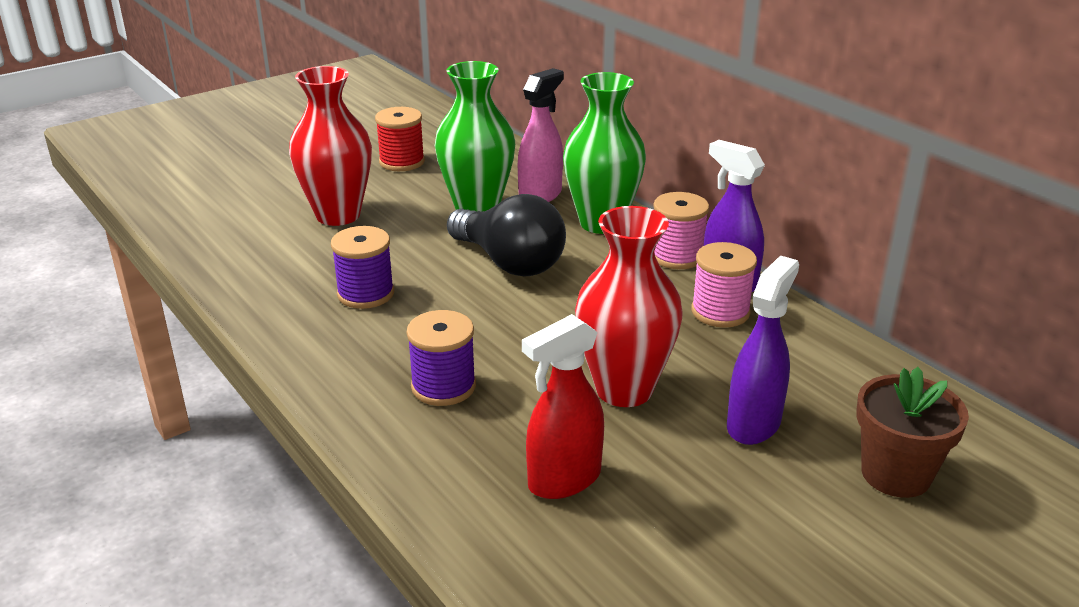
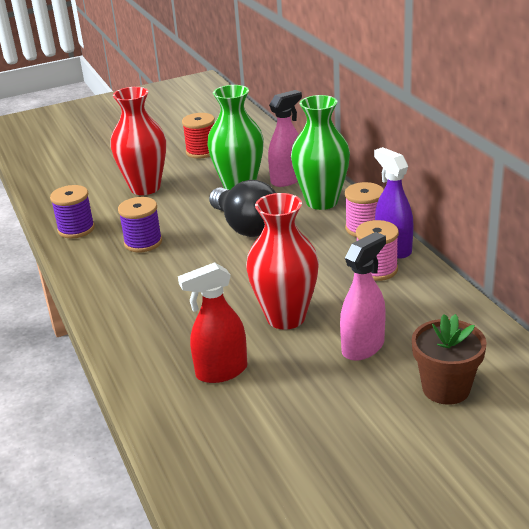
camera: 15 degrees right, 0 degrees up
purple spool [406,310,476,406] -> purple spool moved to [50,185,95,239]
purple spray bottle [727,255,799,445] -> pink spray bottle [340,232,386,361]

